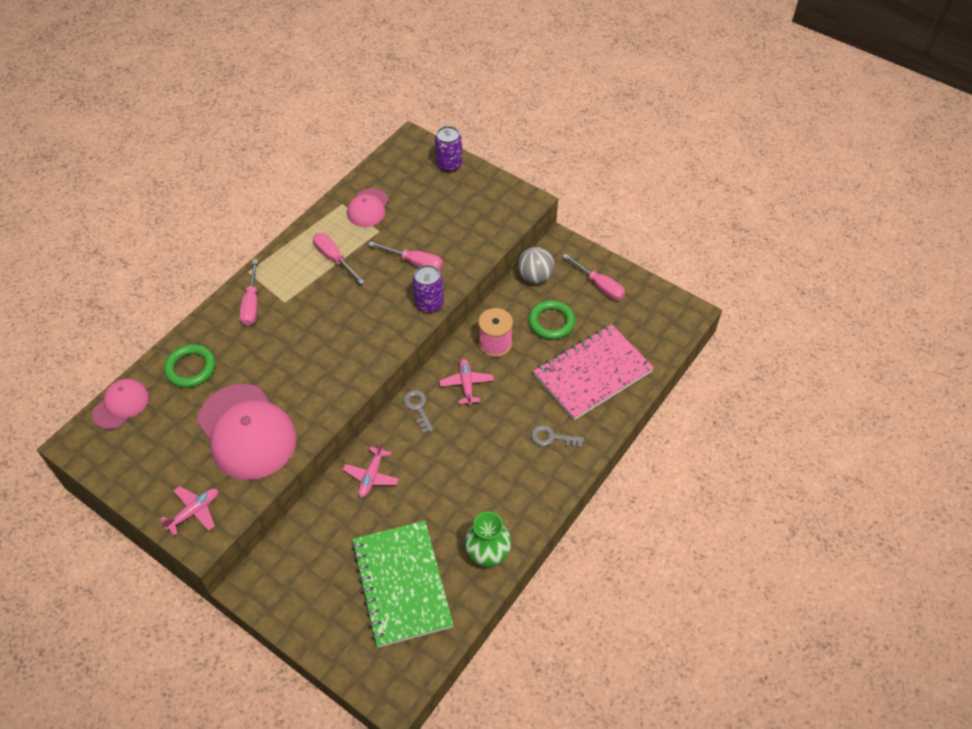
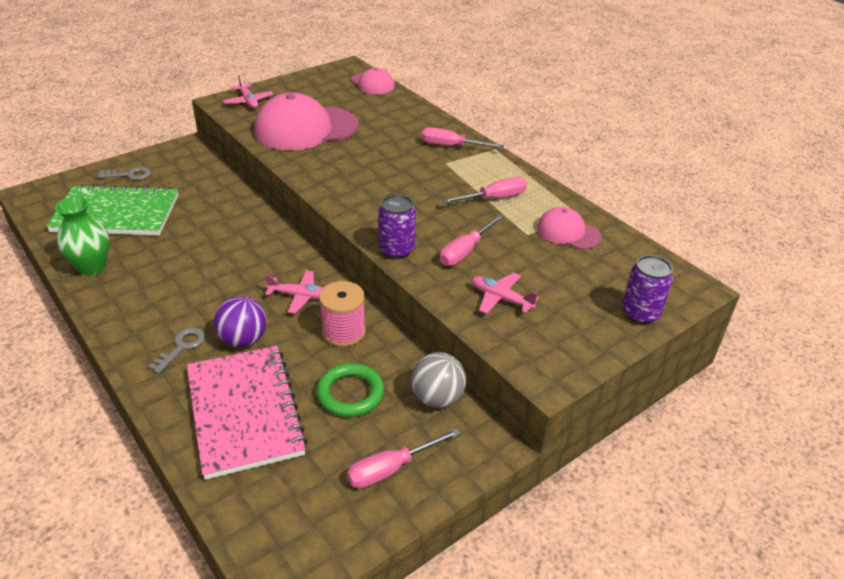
camera: 105 degrees right, 15 degrees down
green ring [164,344,216,388] -> none
pink plane [343,442,399,498] -> pink plane moved to [471,273,539,314]
grey key [403,390,434,434] -> grey key moved to [98,167,151,180]
none -> purple ball [214,296,267,347]

